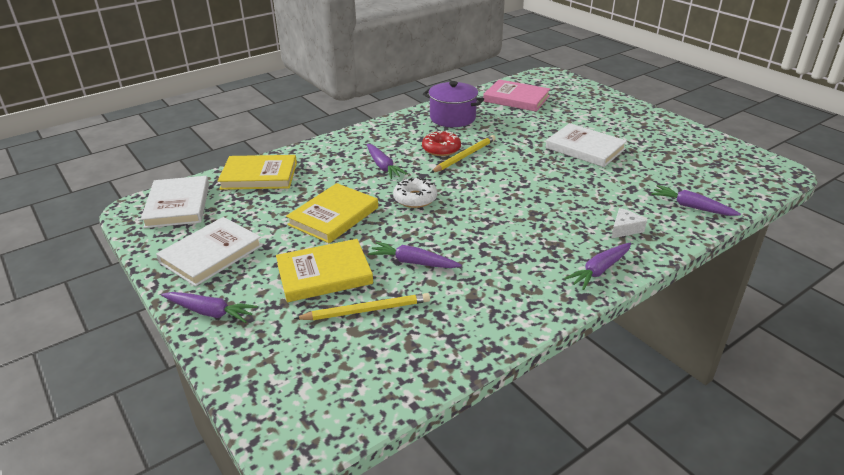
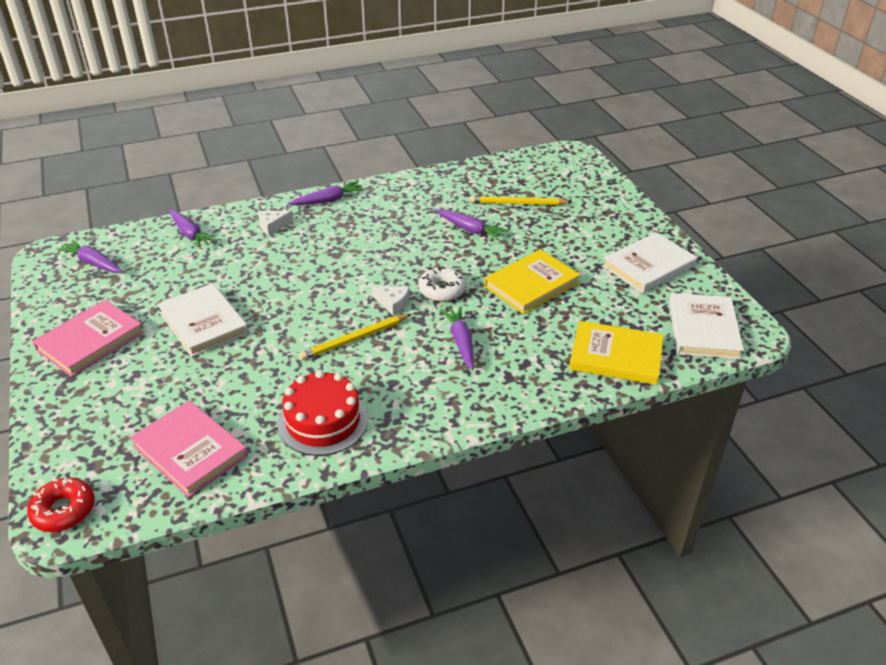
camera: 165 degrees left, 5 degrees up
purple carrot [161,292,258,323] -> purple carrot moved to [57,240,123,273]
yellow book [276,239,373,302] -> none
red donut [422,131,461,156] -> red donut moved to [27,477,95,532]
purple pot [423,81,484,127] -> red cake [278,370,368,456]
none -> pink book [32,300,144,377]
none -> white cheese [372,286,409,316]

